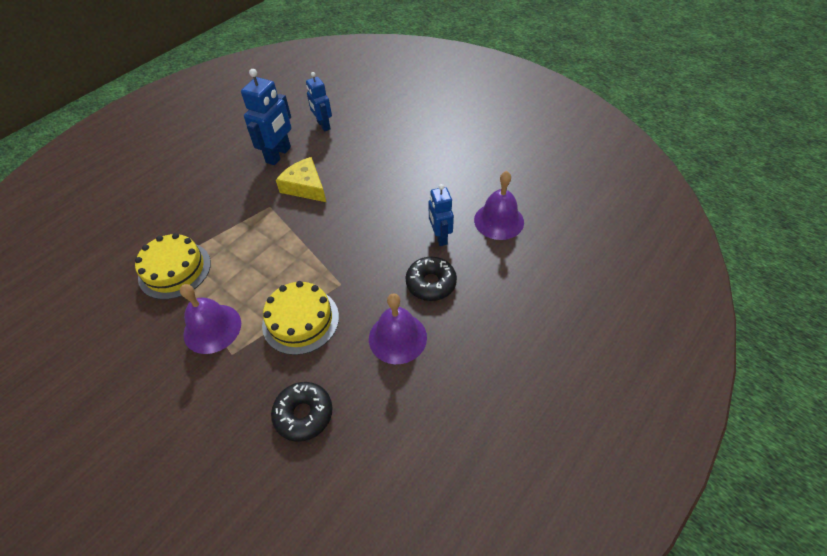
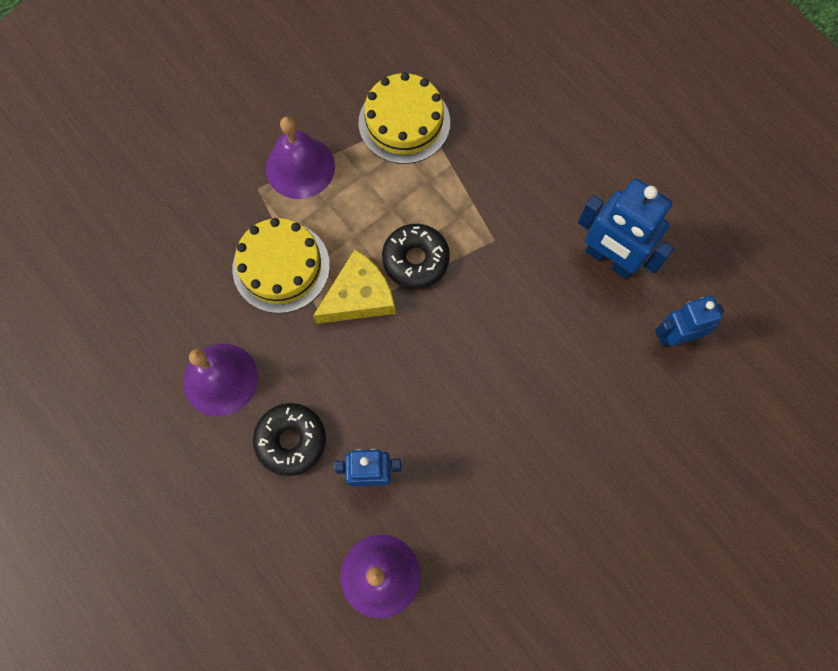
camera: 100 degrees right, 20 degrees up
black donut [271,382,332,442] -> black donut moved to [382,224,450,289]
yellow cheese [276,157,326,202] -> yellow cheese moved to [313,249,395,324]

